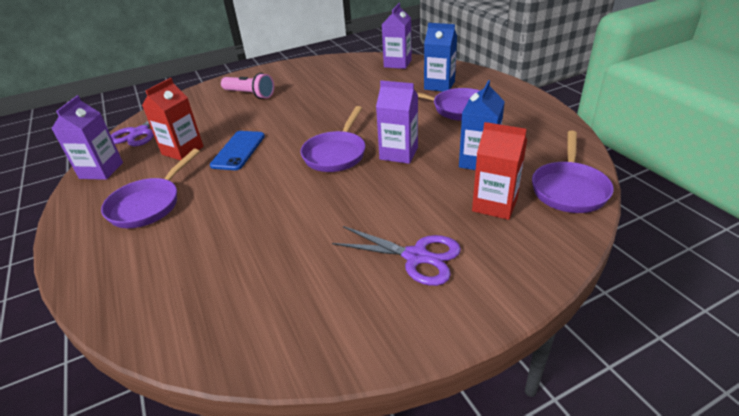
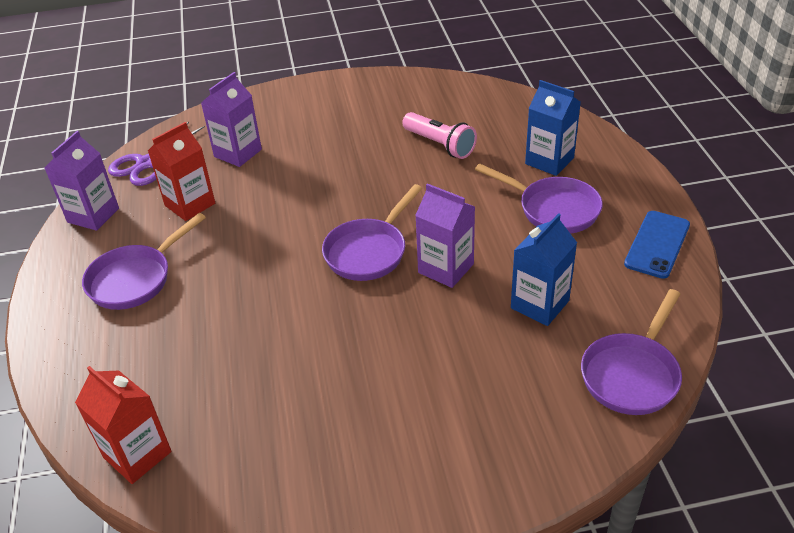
camera: 15 degrees right, 5 degrees up
blue phone [210,131,265,170] -> blue phone moved to [624,211,690,279]
pink flashlight [221,73,274,99] -> pink flashlight moved to [402,112,477,159]
purple scissors [332,226,461,286] -> none
purple carton [382,3,412,69] -> purple carton moved to [201,72,262,167]
red carton [472,122,527,220] -> red carton moved to [75,366,172,484]

